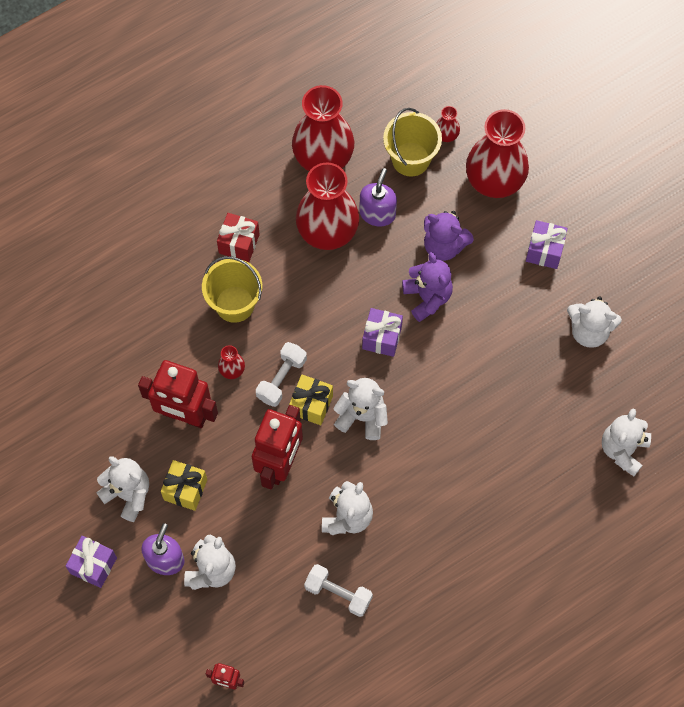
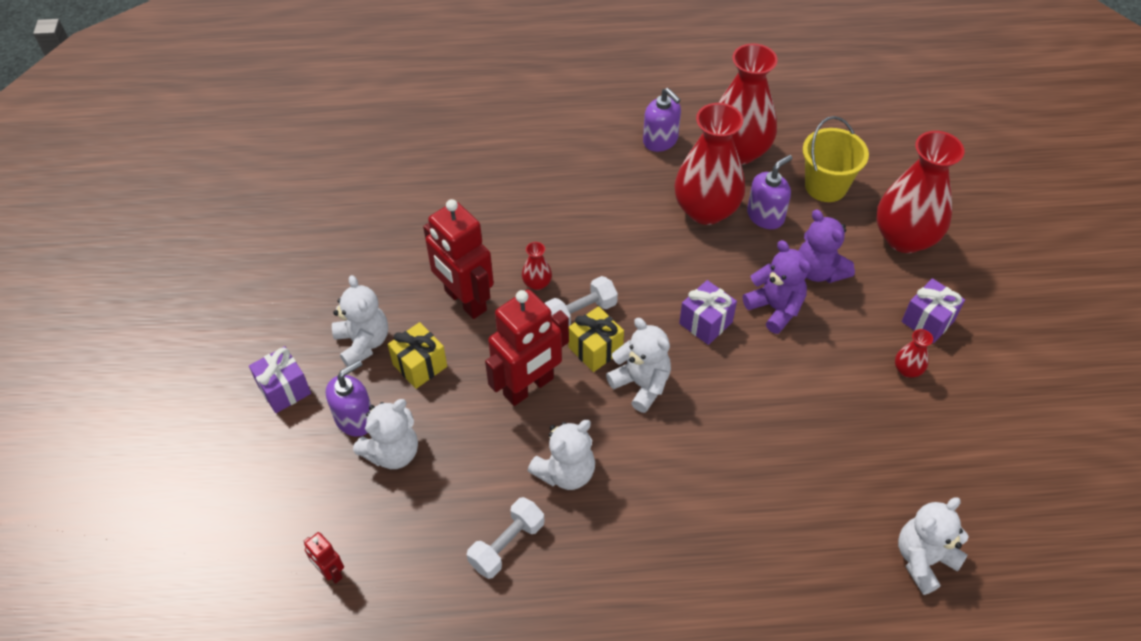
camera: 30 degrees right, 15 degrees down
yellow bucket [202,256,262,323] -> none
red gift [217,213,260,262] -> none
white dumbbell [304,564,373,617] -> white dumbbell turned 75 degrees clockwise [467,497,544,579]
purple teddy bear [402,252,453,322] -> purple teddy bear turned 45 degrees counterclockwise [743,240,811,334]
red vase [436,106,460,142] -> red vase moved to [895,329,933,378]
white teddy bear [567,296,622,348] -> none
none -> purple soap dispenser [643,88,681,152]

